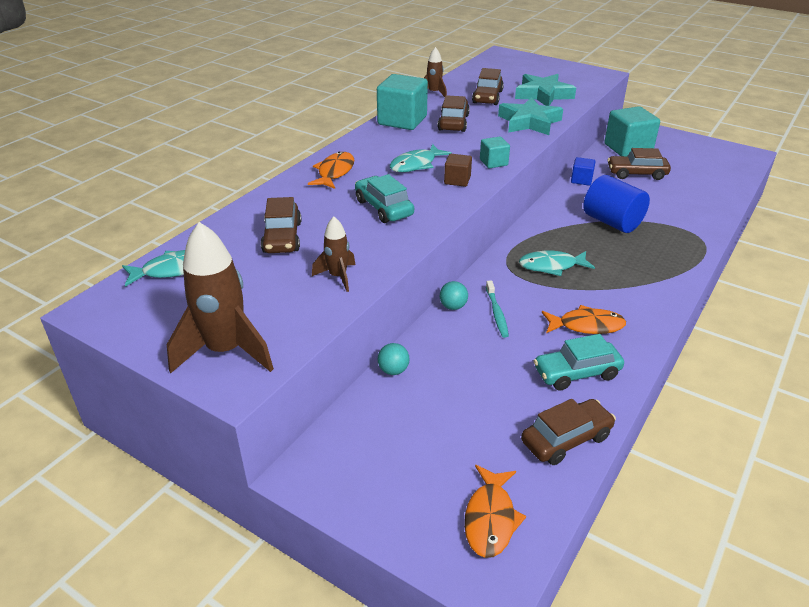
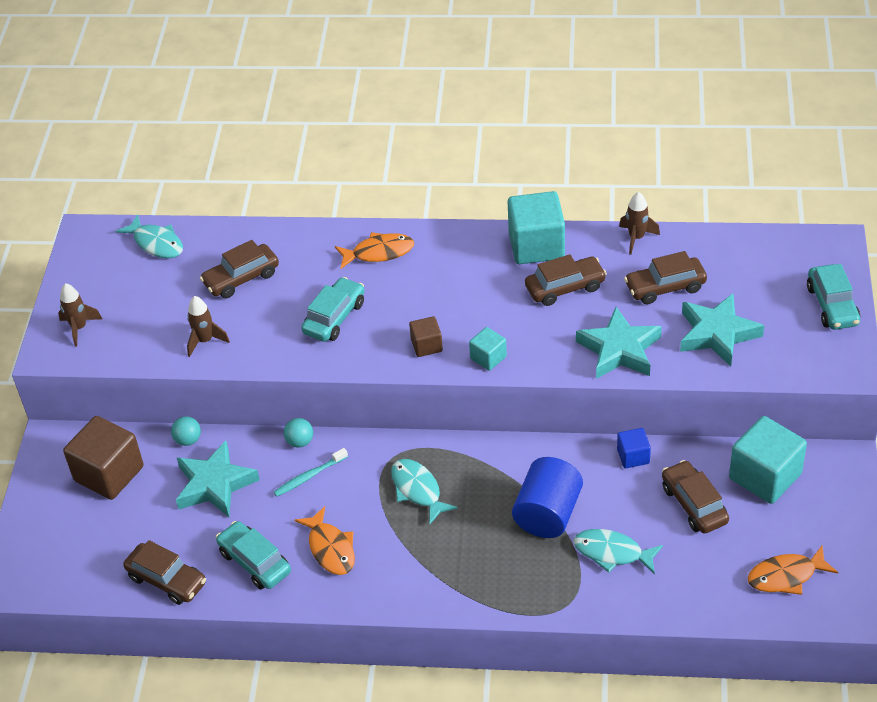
camera: 65 degrees right, 10 degrees up
brown rocket [167,222,274,374] -> brown rocket [58,283,102,347], size x0.53
turquoise fish [390,144,452,172] -> turquoise fish moved to [574,529,663,574]
orange fish [464,465,526,558] -> orange fish moved to [748,546,838,595]
none -> brown cube [63,416,144,500]
none -> turquoise star [176,441,260,517]
none -> turquoise car [807,264,860,330]

